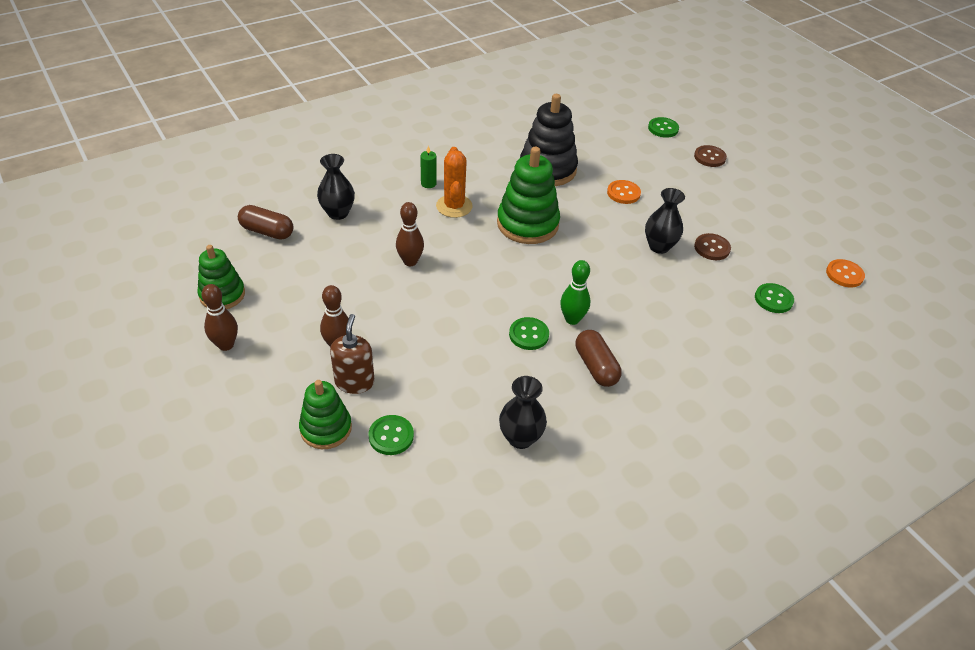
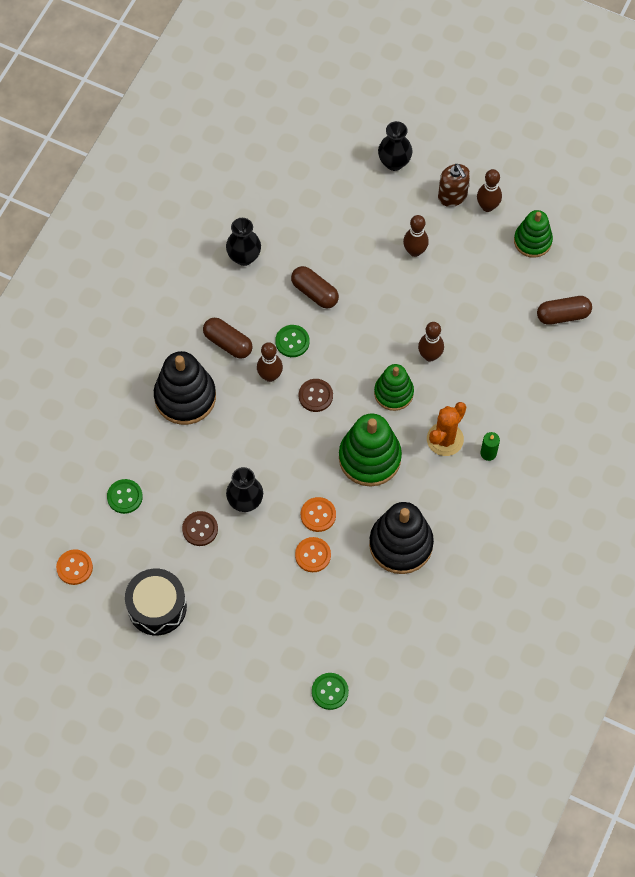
camera: 150 degrees right, 20 degrees up
green stacking toy [299,380,352,449] -> green stacking toy moved to [374,364,414,411]
black vase [317,154,355,220] -> black vase moved to [378,121,412,171]
brown soap dispenser [330,314,374,394] -> brown soap dispenser moved to [438,164,470,207]
green button [368,415,414,455] -> none
orange cactus [436,147,473,218] -> orange cactus turned 75 degrees clockwise [427,402,466,456]
green bowling pin [560,260,590,325] -> brown bowling pin [257,342,283,382]
brown button [694,145,727,167] -> brown button moved to [299,379,333,412]
none -> black drum [125,568,187,635]
none -> black stacking toy [154,351,216,425]
none -> brown capsule [291,266,339,309]
none -> orange button [301,497,336,532]

